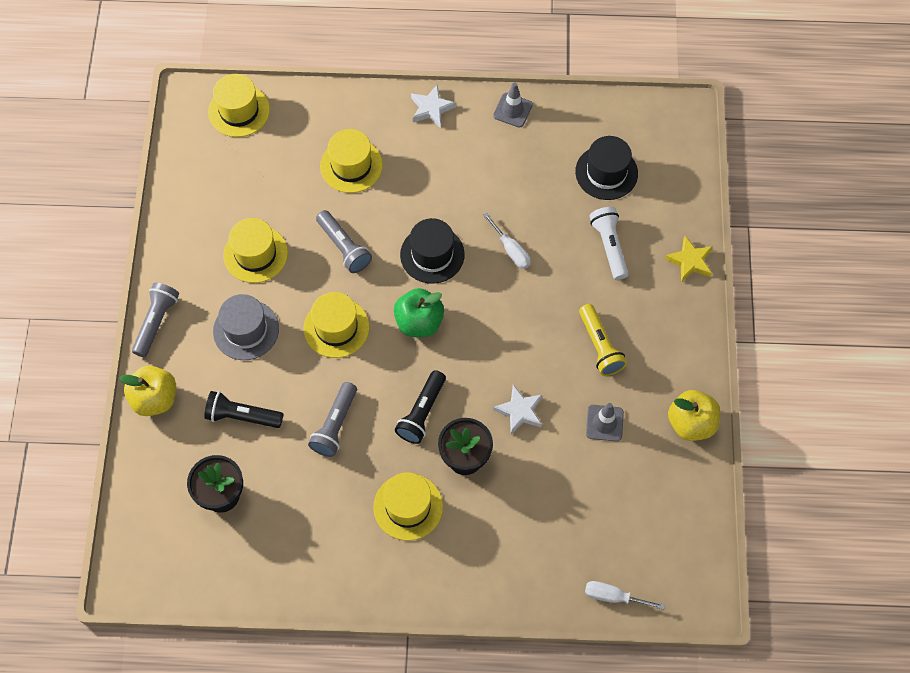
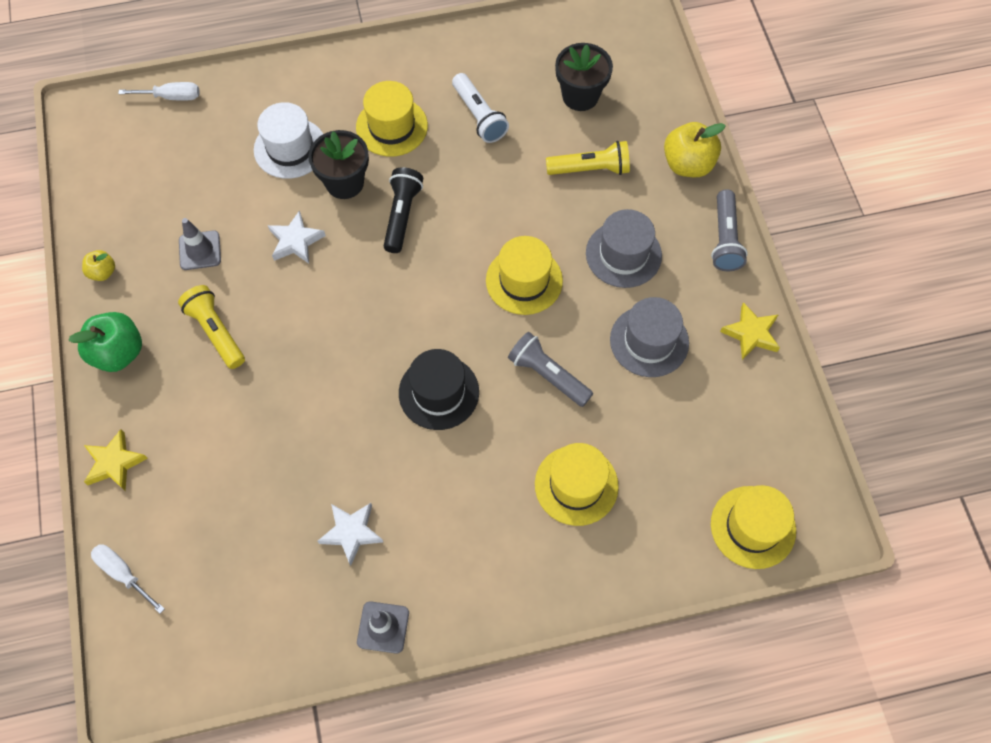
camera: 165 degrees right, 0 degrees up
black flashlight [204,391,283,428] -> yellow flashlight [546,141,630,175]
yellow hat [223,218,288,283] -> grey hat [610,297,689,377]
grey flashlight [308,382,357,457] -> none
green apple [394,288,444,337] -> green apple moved to [68,312,142,372]
white star [411,85,456,128] -> white star moved to [318,503,383,566]
white screwdriver [483,212,531,269] -> white screwdriver moved to [91,544,165,614]
black hat [575,136,638,200] -> none
white flashlight [590,207,628,280] -> white flashlight moved to [452,73,509,143]
yellow apple [668,390,720,441] -> yellow apple [82,250,115,281], size x0.54
none -> white hat [254,102,323,179]
none -> yellow star [720,302,780,360]

